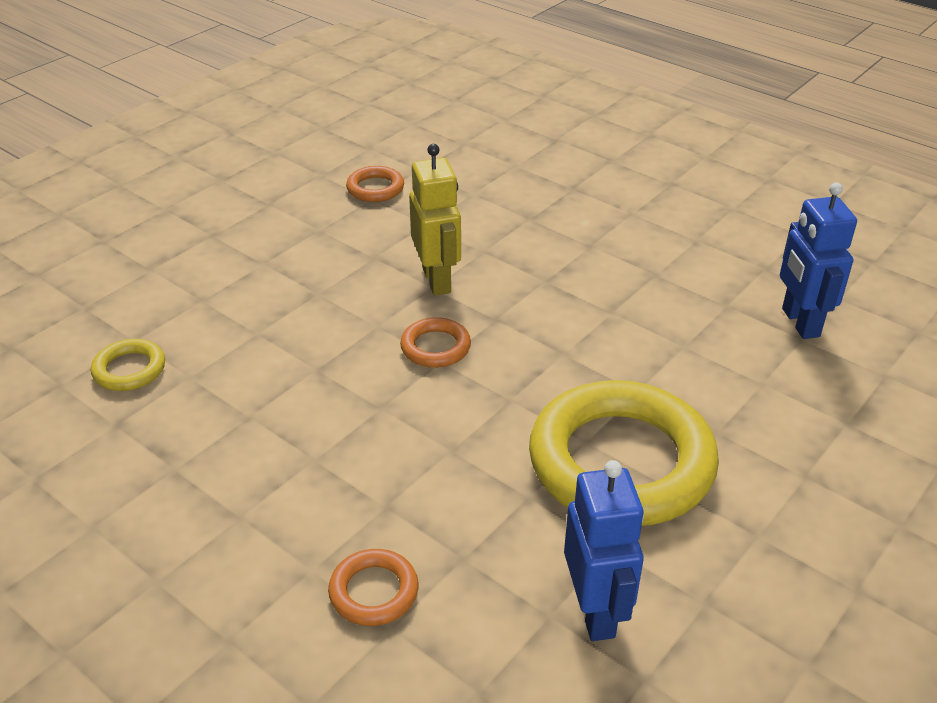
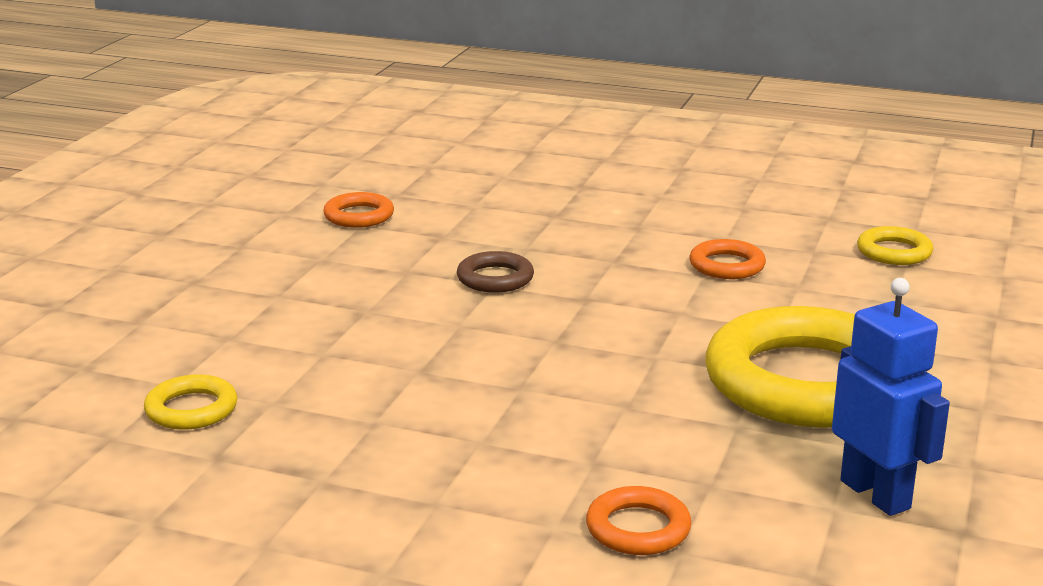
camera: 20 degrees left, 15 degrees down
orange ring [400,317,471,368] -> orange ring moved to [690,239,766,279]
yellow robot [409,144,461,295] -> brown ring [457,251,534,293]
blue robot [780,183,857,339] -> yellow ring [857,226,933,265]

